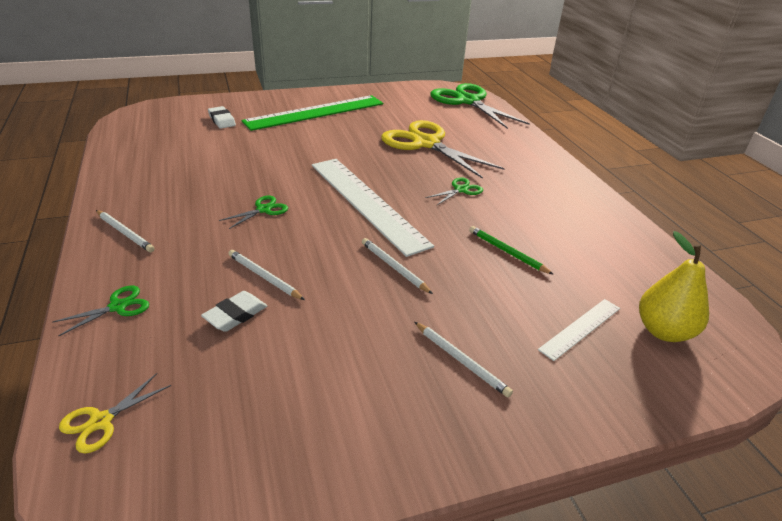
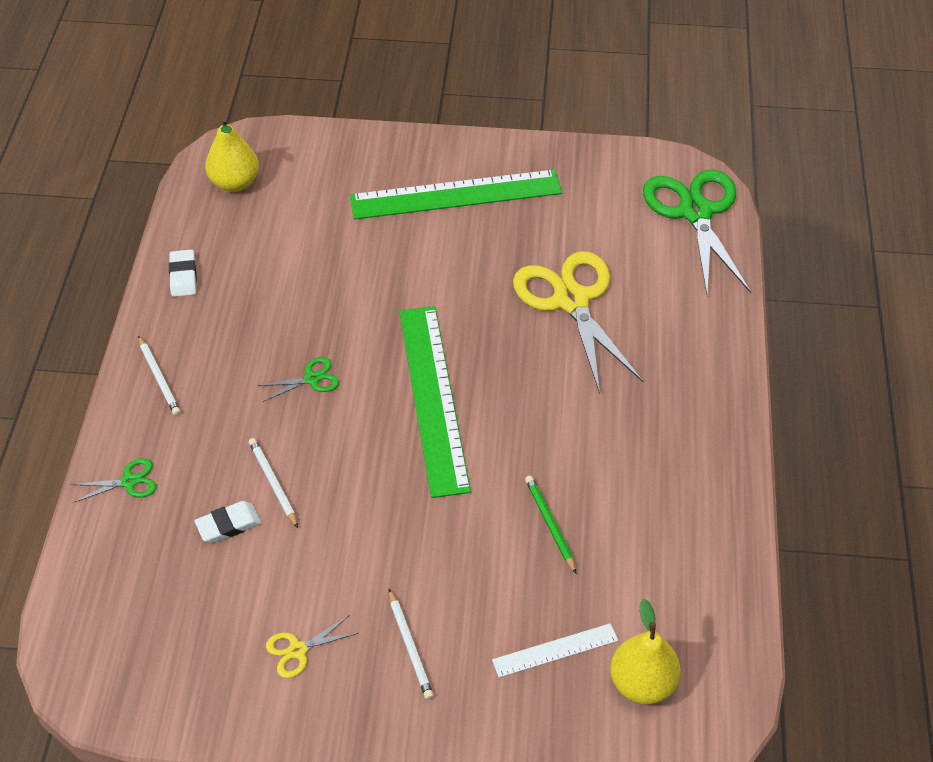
camera: 25 degrees right, 15 degrees up
yellow scissors [59,373,171,453] -> yellow scissors moved to [266,616,358,678]
white eraser [208,106,236,129] -> white eraser moved to [169,249,197,297]
white ruler [312,159,434,257] -> green ruler [399,306,471,498]
white pencil [362,238,433,294] -> none
green scissors [426,178,483,205] -> none
none -> yellow pear [205,118,259,192]

